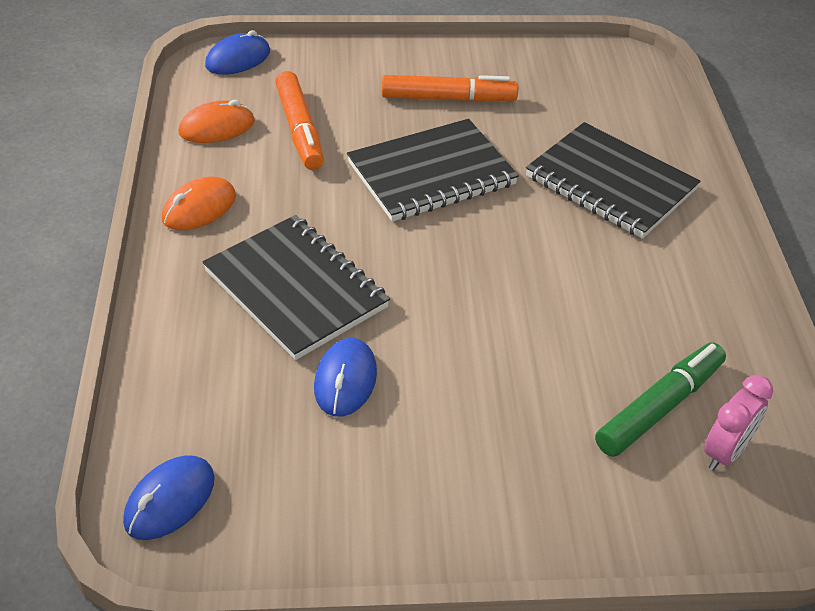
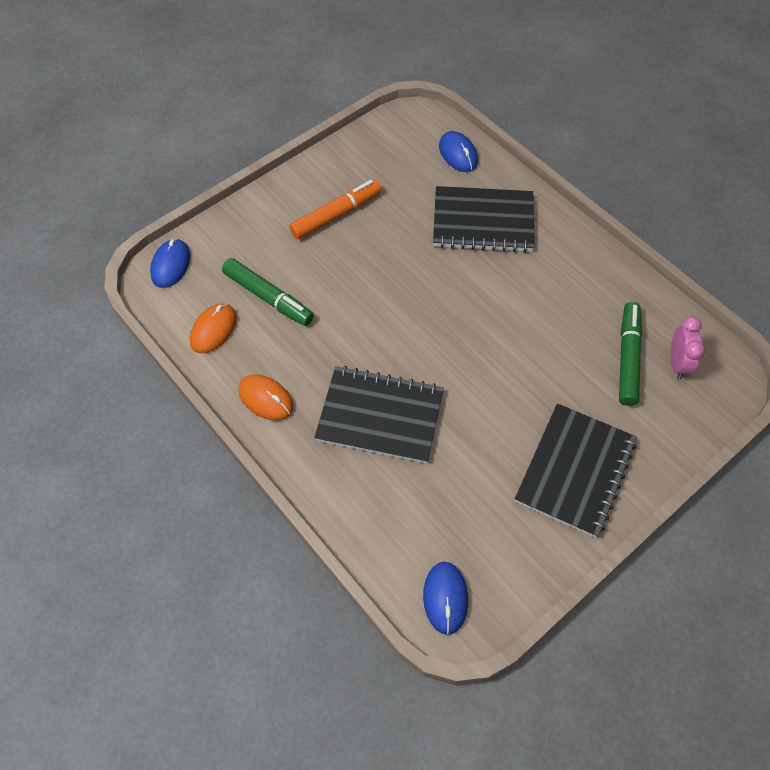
camera: 35 degrees left, 15 degrees up
orange mouse [162,176,236,230] -> orange mouse turned 60 degrees counterclockwise [238,375,293,420]
orange marker [275,71,324,170] -> green marker [222,258,314,326]
blue mouse [314,338,377,416] -> blue mouse moved to [439,131,478,172]
black notebook [347,119,519,222] -> black notebook moved to [515,403,637,538]

